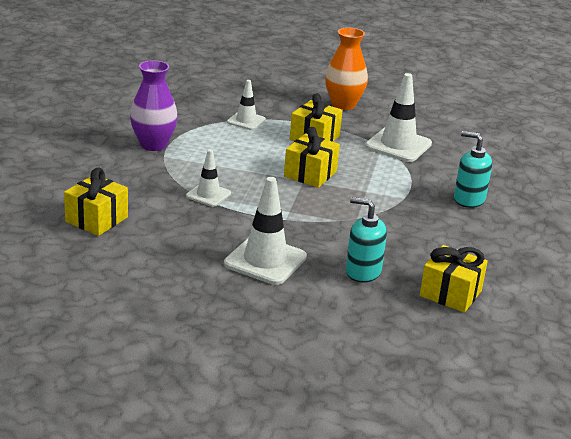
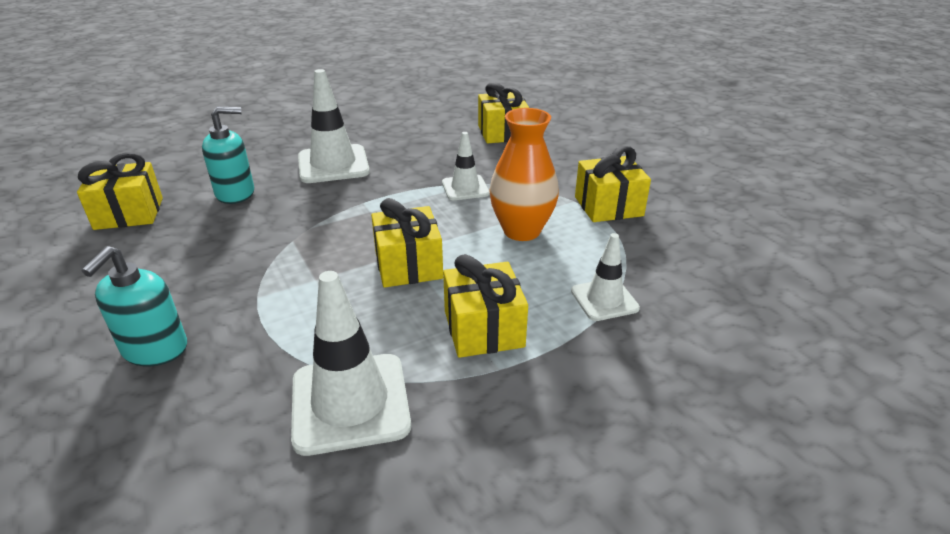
camera: 140 degrees right, 5 degrees up
purple vase [130,60,178,151] -> yellow gift [575,146,651,222]
orange vase [325,28,368,110] -> orange vase moved to [489,108,559,241]
turquoise soap dispenser [454,131,492,208] -> turquoise soap dispenser turned 120 degrees clockwise [82,246,187,366]

